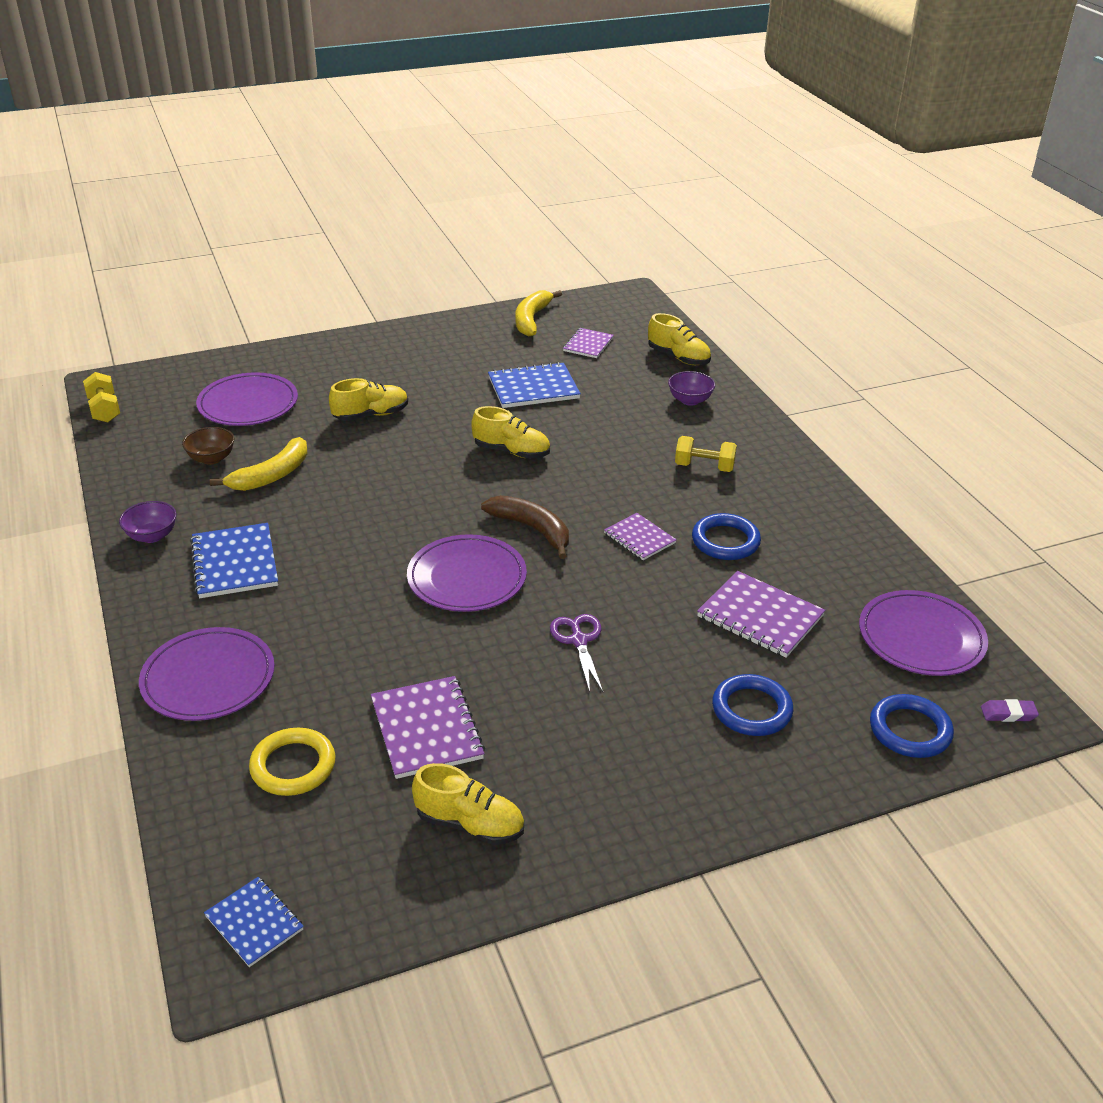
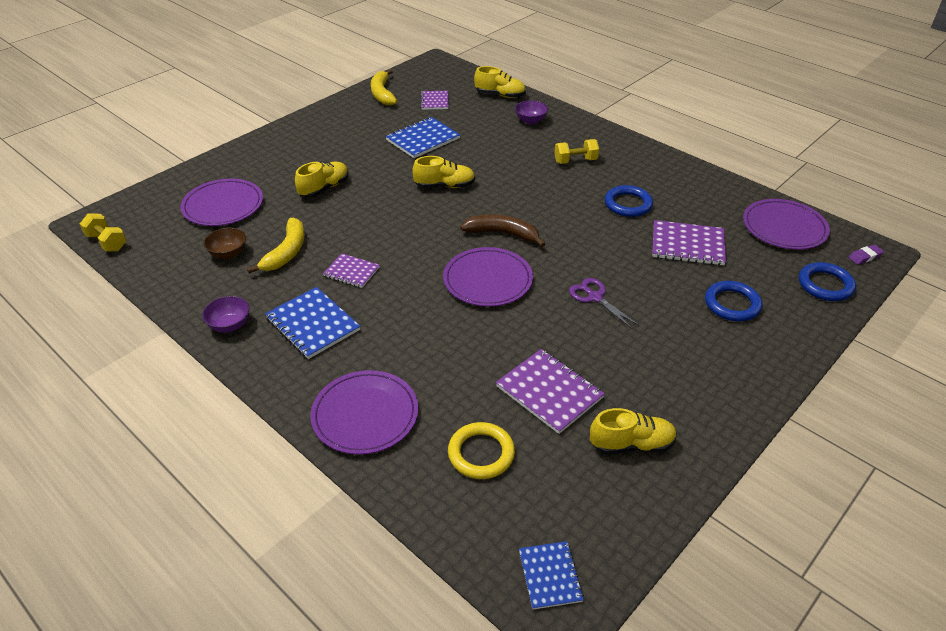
camera: 25 degrees left, 5 degrees up
blue notebook [204,877,304,967] -> blue notebook turned 60 degrees clockwise [519,541,584,610]
purple notebook [604,513,677,560] -> purple notebook moved to [323,253,380,288]

